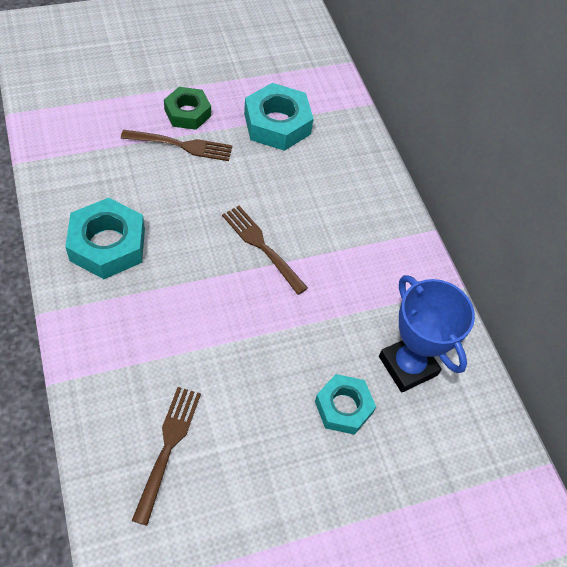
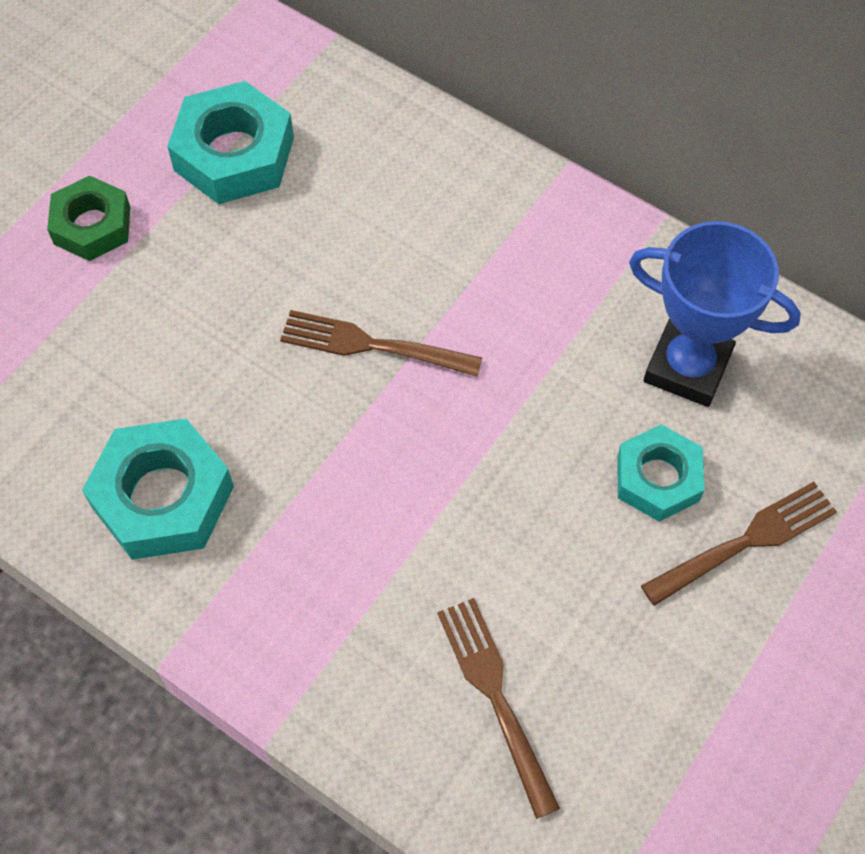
camera: 30 degrees left, 5 degrees up
brown fork [121,130,232,161] -> brown fork moved to [641,482,837,606]

